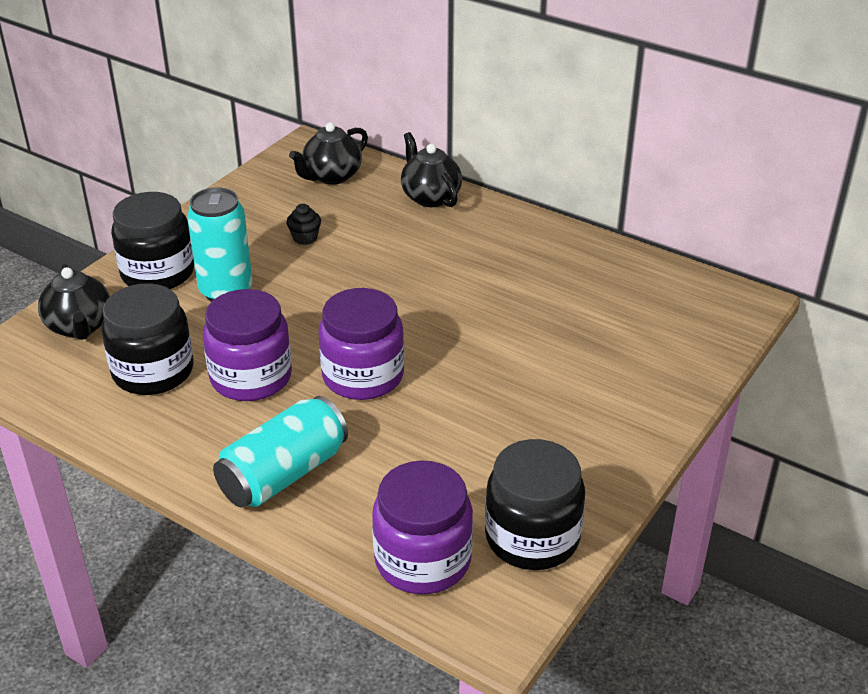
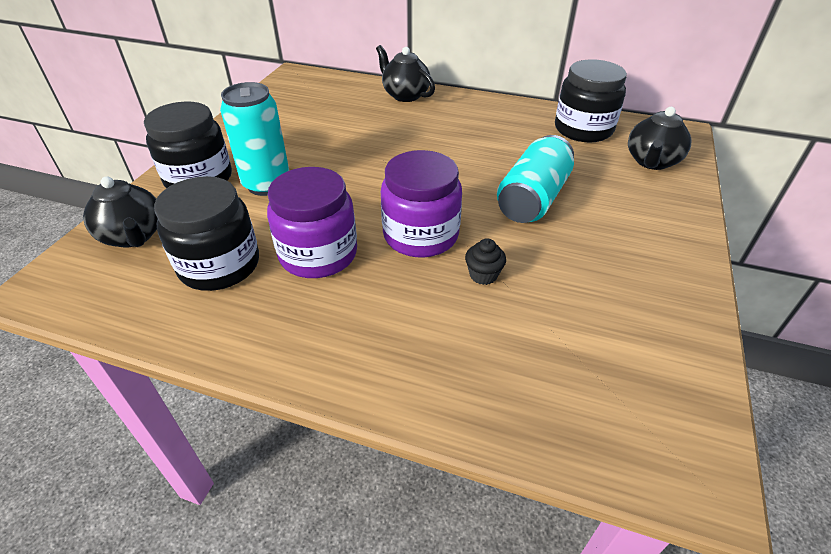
camera: 15 degrees left, 5 degrees up
turquoise can [213,396,348,508] -> turquoise can moved to [497,135,574,223]
black cupcake [286,204,321,245] -> black cupcake moved to [465,238,506,285]
black teapot [289,122,368,185] -> black teapot moved to [628,107,692,170]
purple jar [372,460,473,594] -> none
black jar [485,439,585,570] -> black jar moved to [555,60,627,143]

